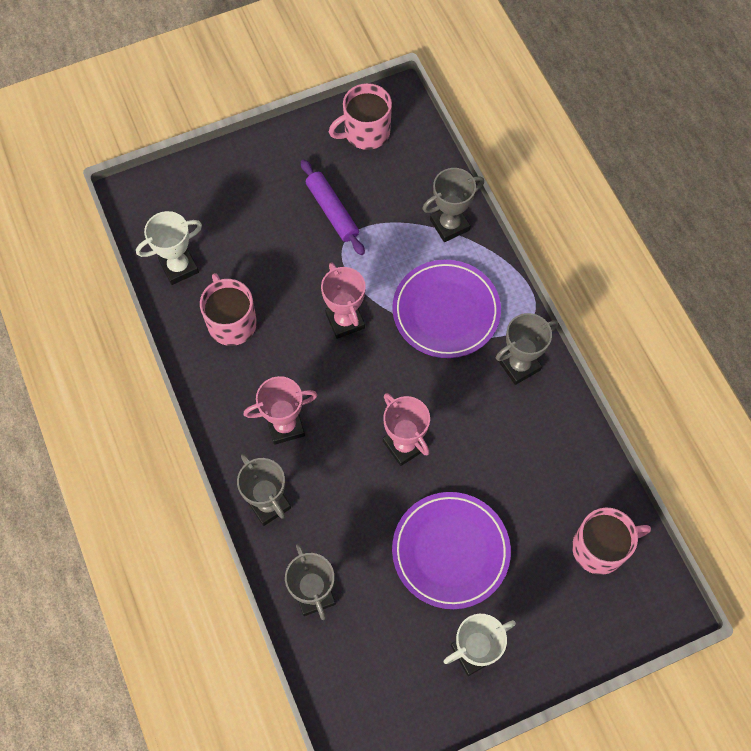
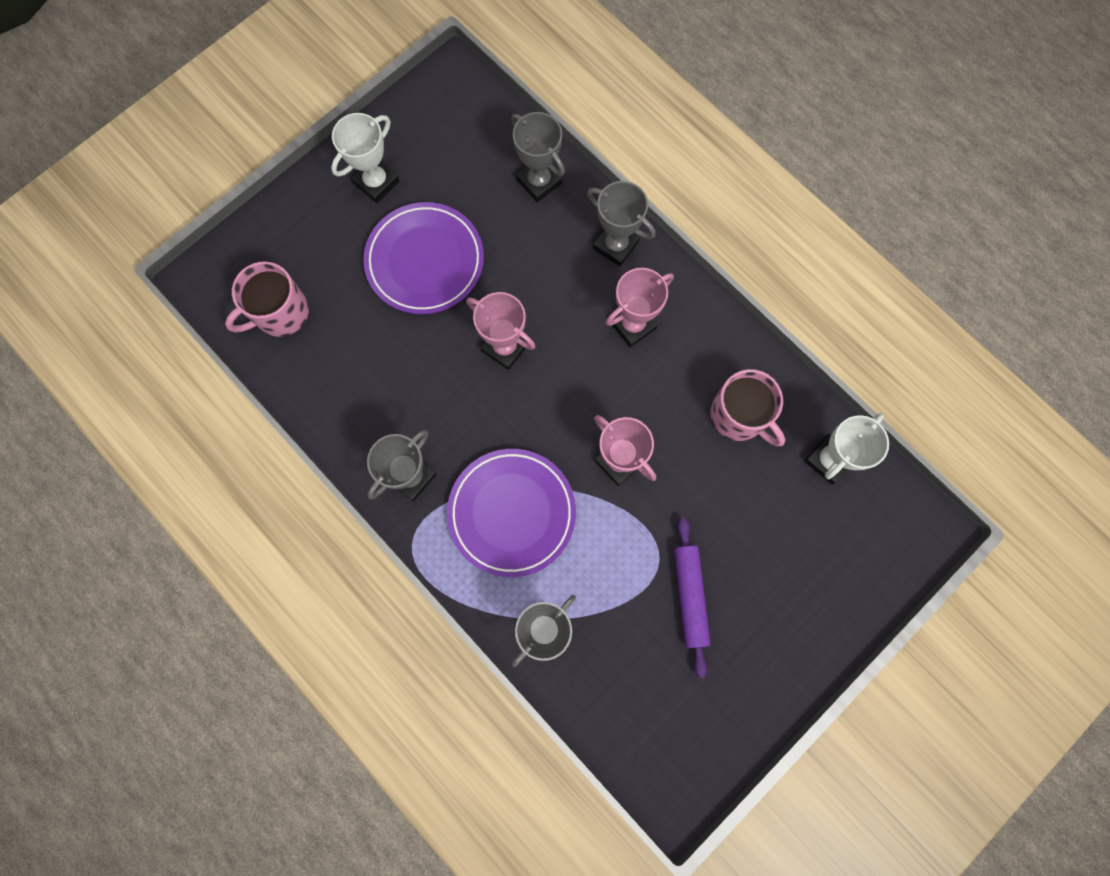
camera: 160 degrees right, 10 degrees up
purple rolling pin [301,159,365,255] -> purple rolling pin turned 45 degrees clockwise [674,518,711,678]
pink mug [329,83,392,150] -> none

